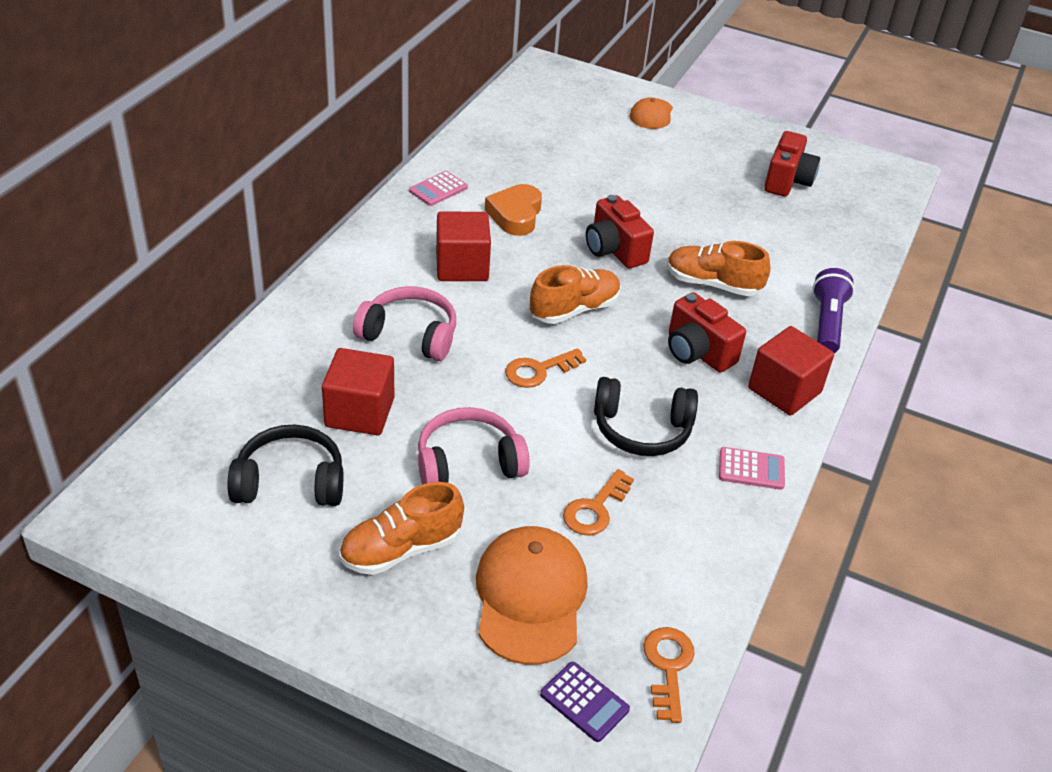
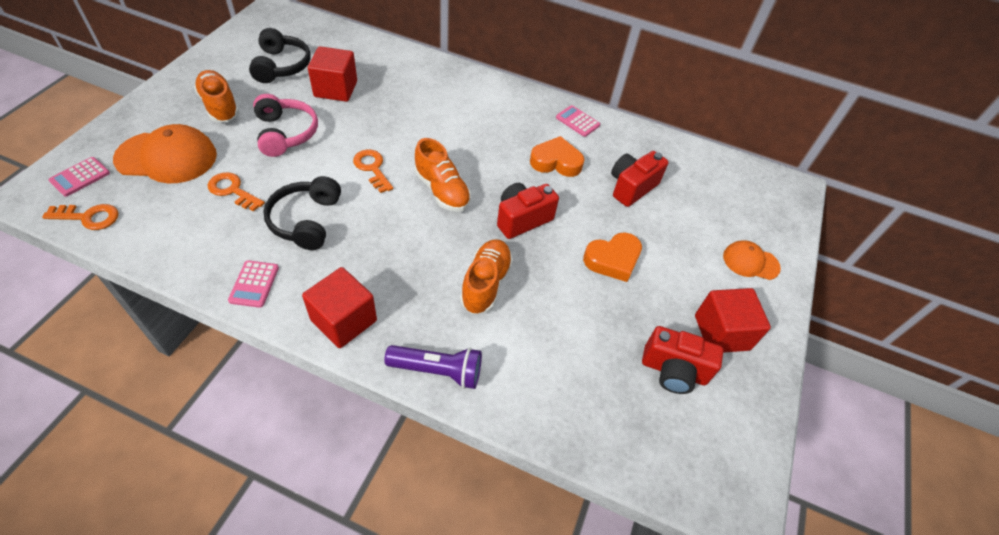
camera: 85 degrees right, 10 degrees up
pink headphones [353,286,456,361] -> none
red cube [436,211,491,281] -> red cube moved to [695,288,771,353]
purple calculator [540,662,630,742] -> pink calculator [49,157,110,197]
red camera [668,292,746,372] -> red camera moved to [611,151,668,207]
none -> orange heart [583,232,642,282]

